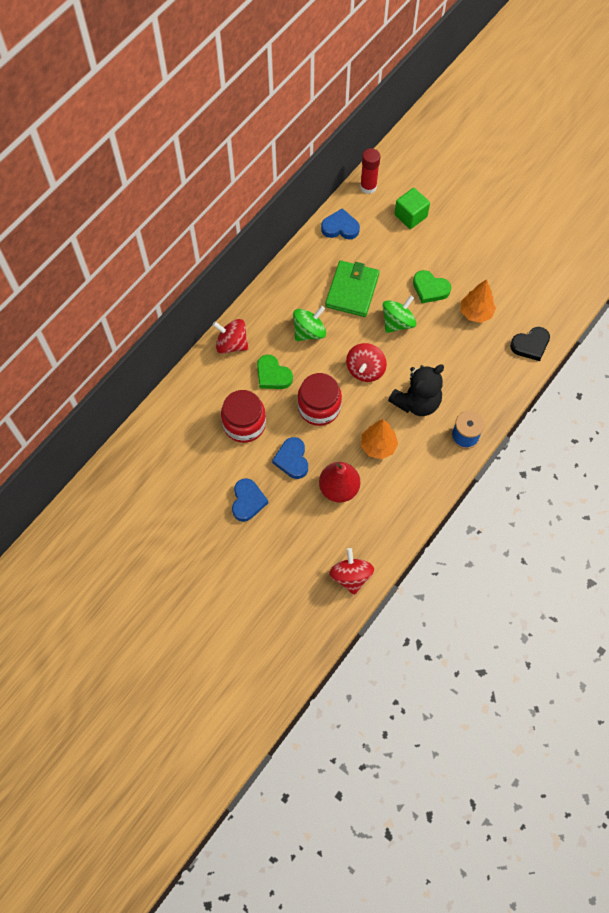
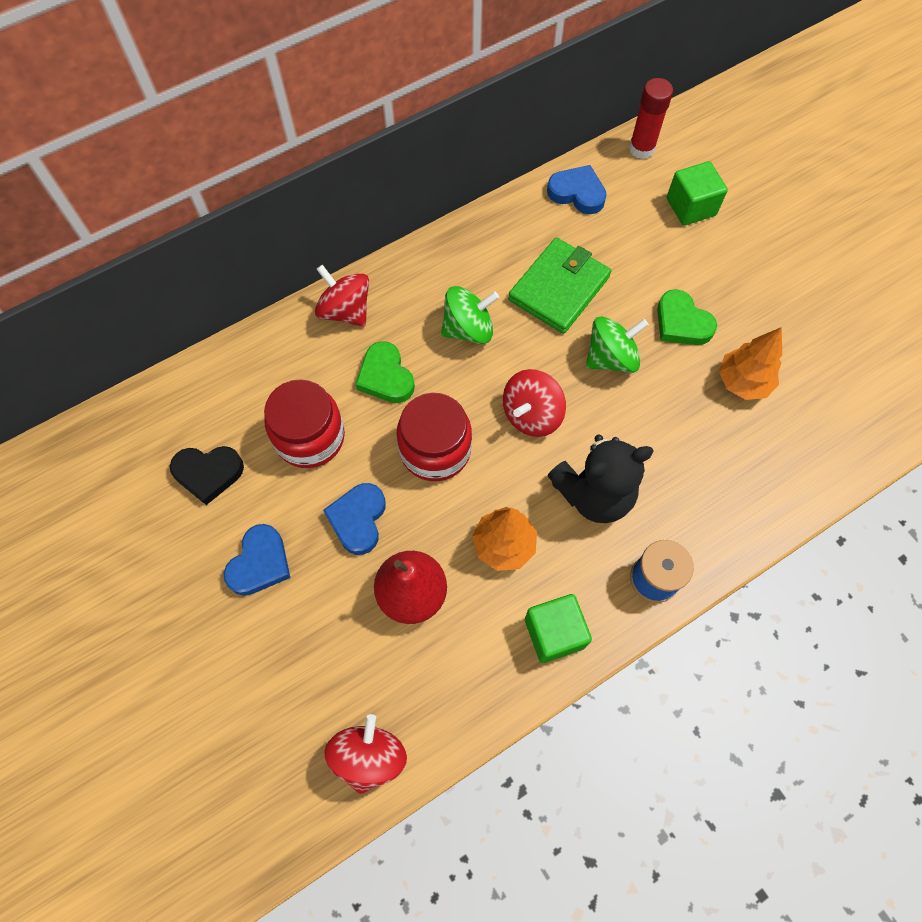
camera: 20 degrees right, 0 degrees up
black heart [510,327,550,361] -> black heart moved to [170,446,244,505]
none -> green cube [525,594,592,663]

